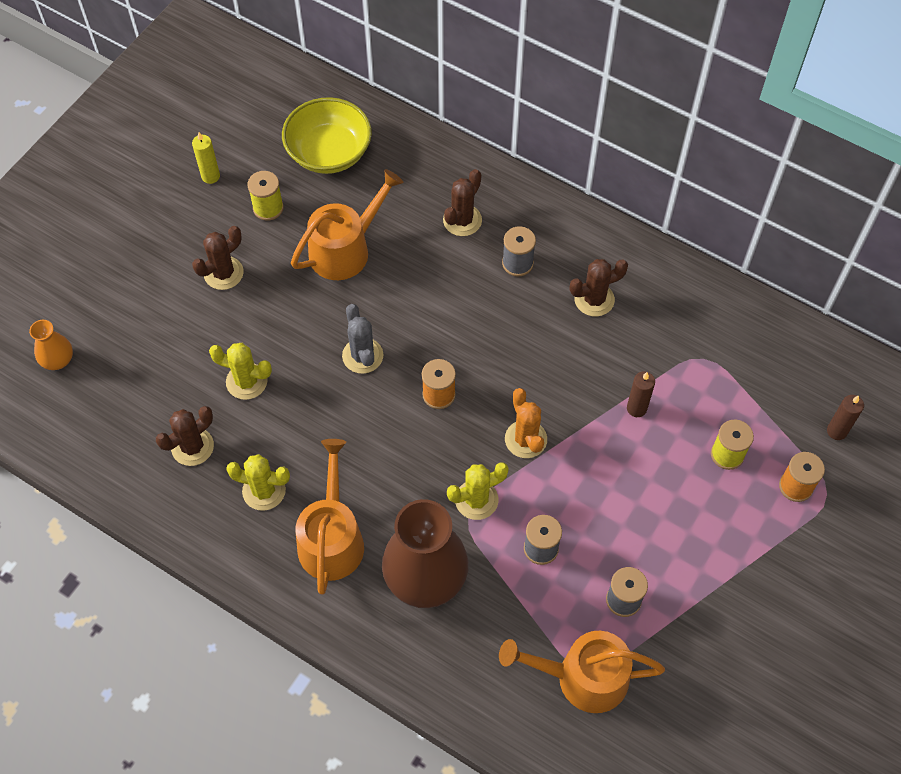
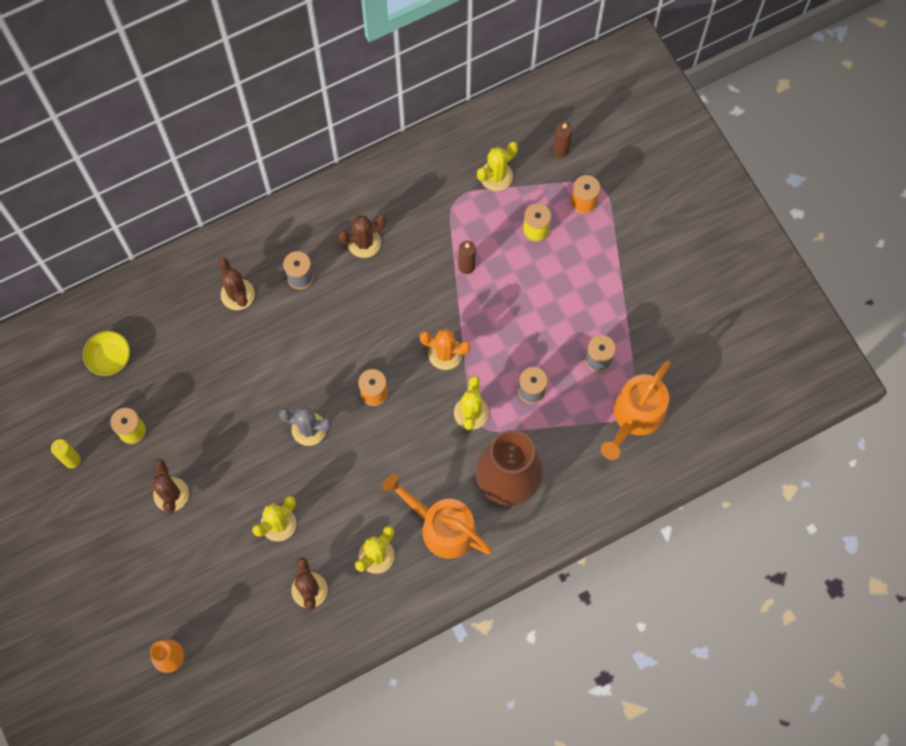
camera: 60 degrees left, 10 degrees up
yellow bowl [282,97,372,174] -> yellow bowl [83,331,130,376], size x0.58
orange watering can [291,169,403,280] -> none
brown cactus [570,259,628,317] -> brown cactus turned 60 degrees clockwise [338,215,386,258]
none -> yellow cactus [477,142,518,191]

